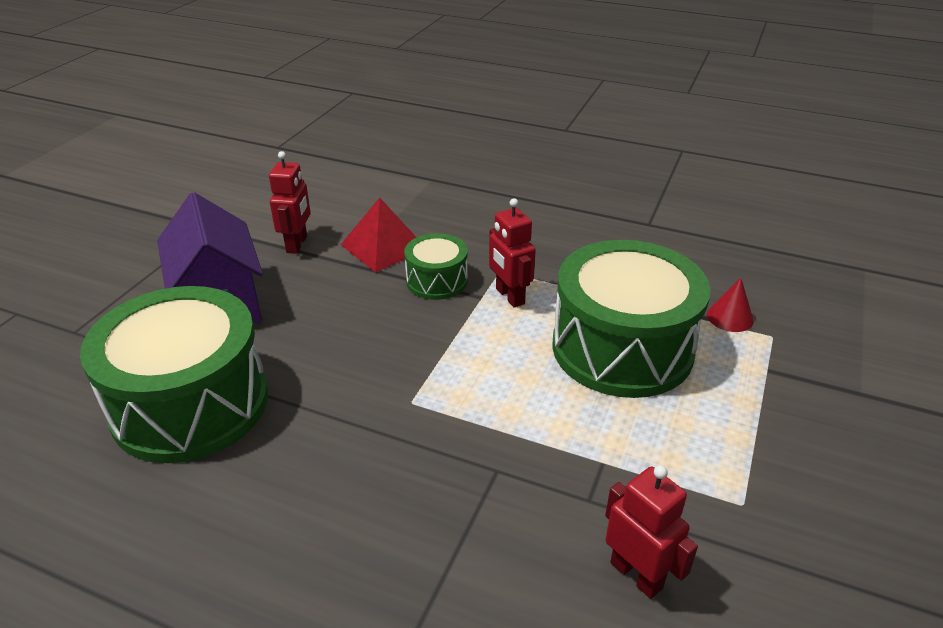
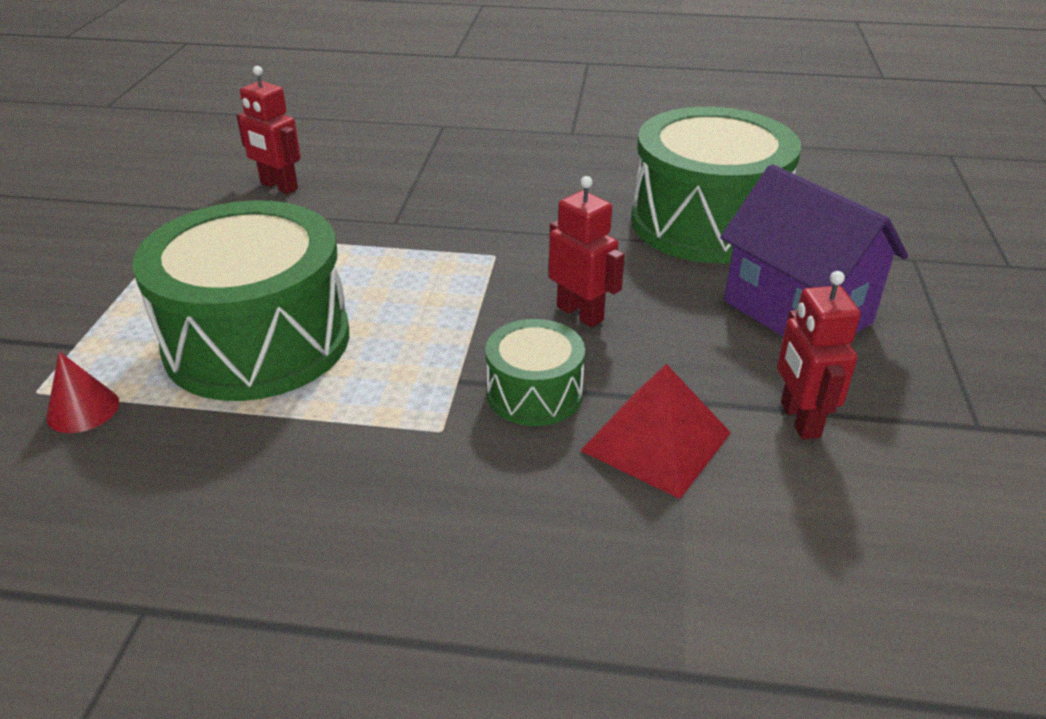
camera: 165 degrees right, 0 degrees up
red robot [489,198,536,308] -> red robot moved to [549,176,625,327]

